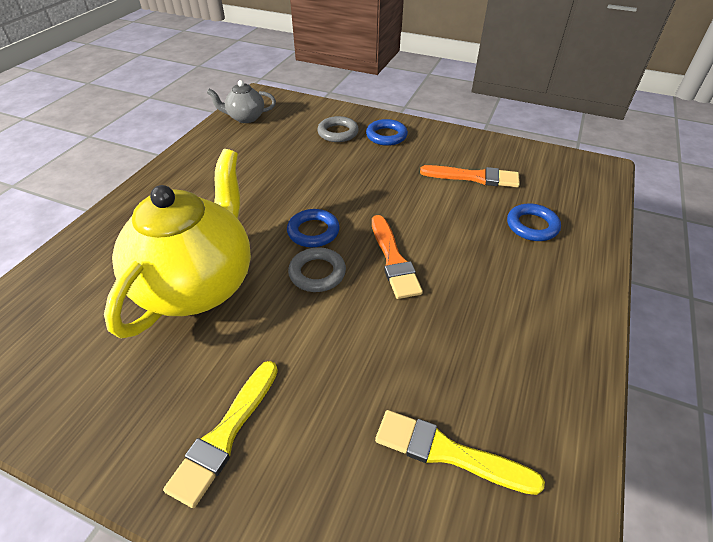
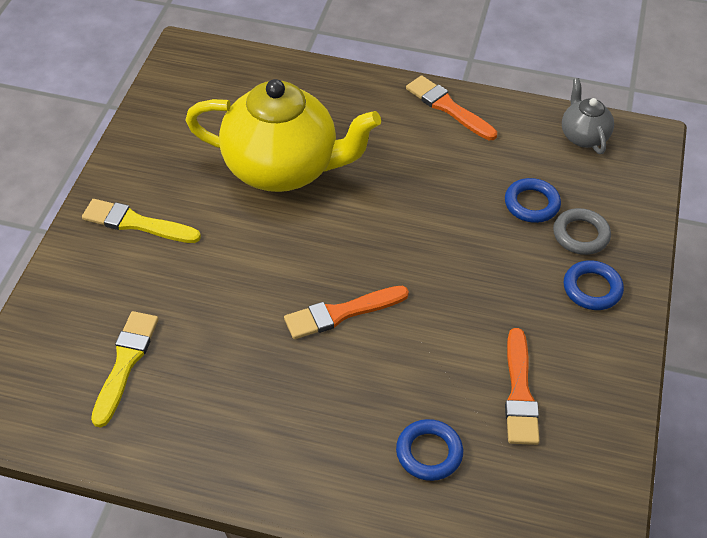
camera: 80 degrees right, 5 degrees up
blue ring [287,209,340,247] -> blue ring moved to [505,178,561,223]
grey ring [288,247,346,292] -> none
none -> orange brush [406,75,497,140]

